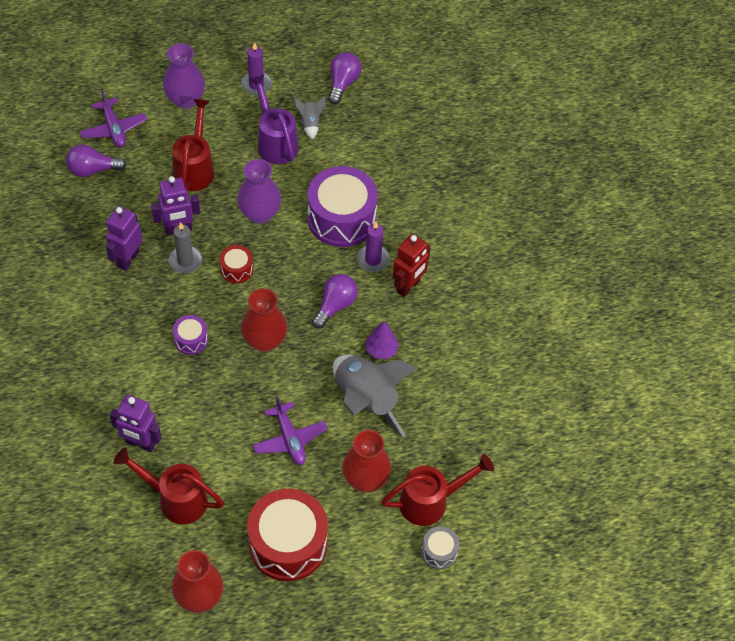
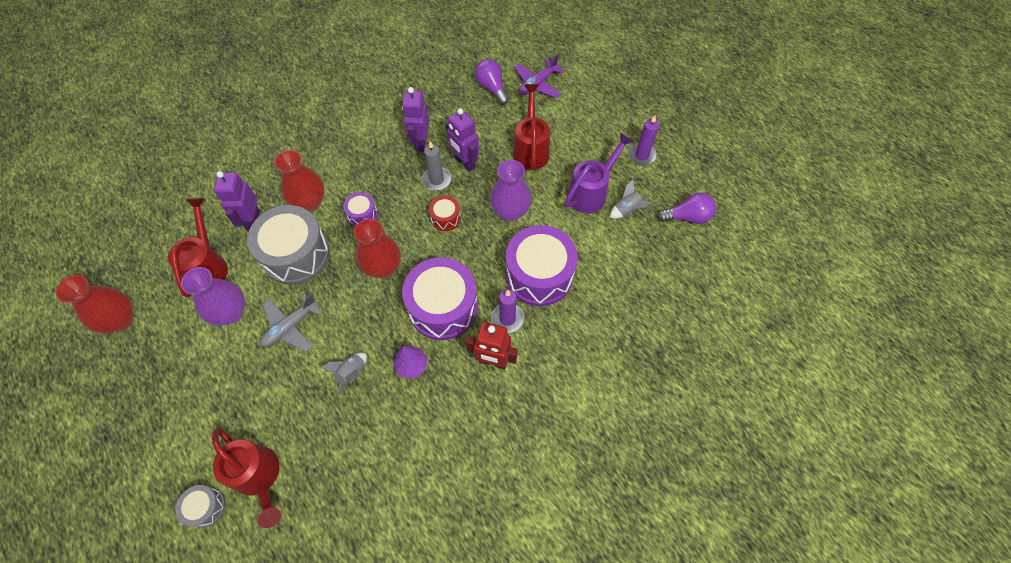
camera: 70 degrees right, 5 degrees up
purple robot [106,206,142,271] -> purple robot turned 90 degrees counterclockwise [402,87,429,152]
purple vase [163,44,205,109] -> purple vase moved to [181,267,245,325]
red watering can [172,99,214,191] -> red watering can turned 75 degrees counterclockwise [513,84,550,170]
red drum [247,489,328,581] -> none
purple plane [253,396,328,465] -> grey plane [260,294,322,352]
purple light bulb [312,274,358,329] -> purple drum [402,257,478,340]
grey rocket [333,355,417,437] -> grey rocket [321,353,367,396], size x0.46
red vase [342,430,391,492] -> red vase moved to [274,150,325,212]
none -> grey drum [247,205,330,285]

